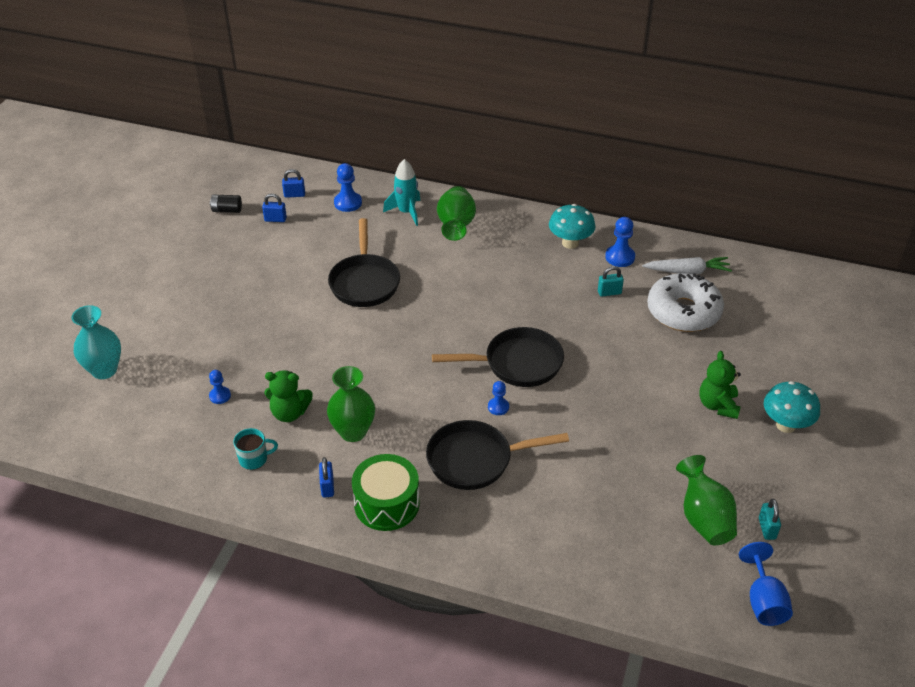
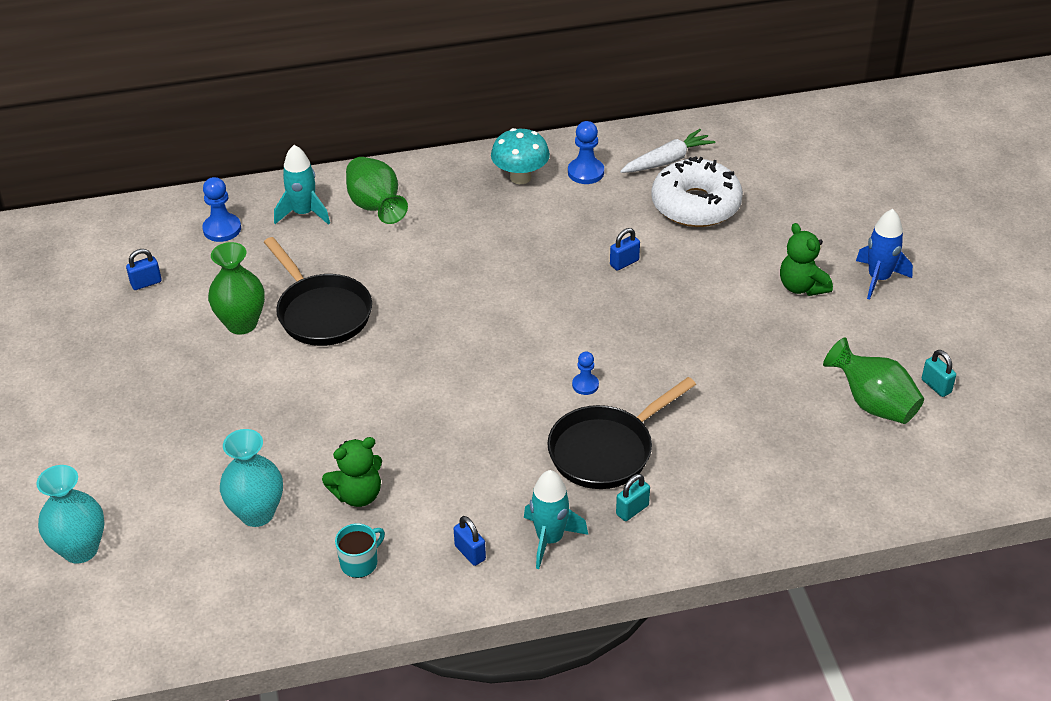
camera: 30 degrees left, 0 degrees up
blue pawn [209,370,231,404] -> turquoise vase [220,429,283,527]
black battery [210,195,242,213] -> none
blue padlock [282,169,305,198] -> blue padlock moved to [610,228,640,271]
green vase [327,366,375,442] -> green vase moved to [208,242,265,335]
green drum [352,454,420,531] -> turquoise rocket [524,470,588,569]
black pan [432,327,564,387] -> none
turquoise padlock [598,266,624,297] -> turquoise padlock moved to [616,474,650,521]
blue goblet [739,542,793,626] -> none
turquoise mushroom [764,381,820,433] -> blue rocket [856,209,913,300]

